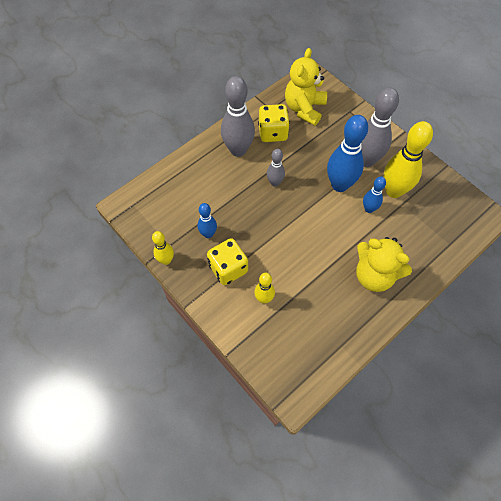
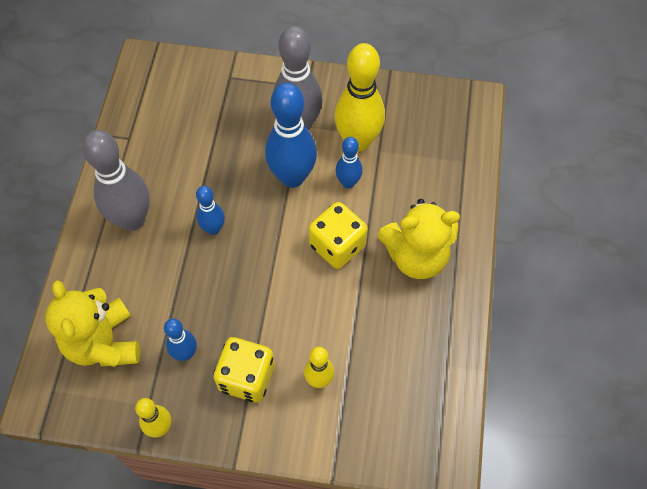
camera: 40 degrees left, 0 degrees up
yellow dice [258,104,290,142] -> yellow dice moved to [309,202,368,269]
grey bowling pin [267,149,285,187] -> blue bowling pin [196,186,225,235]
yellow teddy bear [285,48,327,126] -> yellow teddy bear moved to [45,280,140,367]

